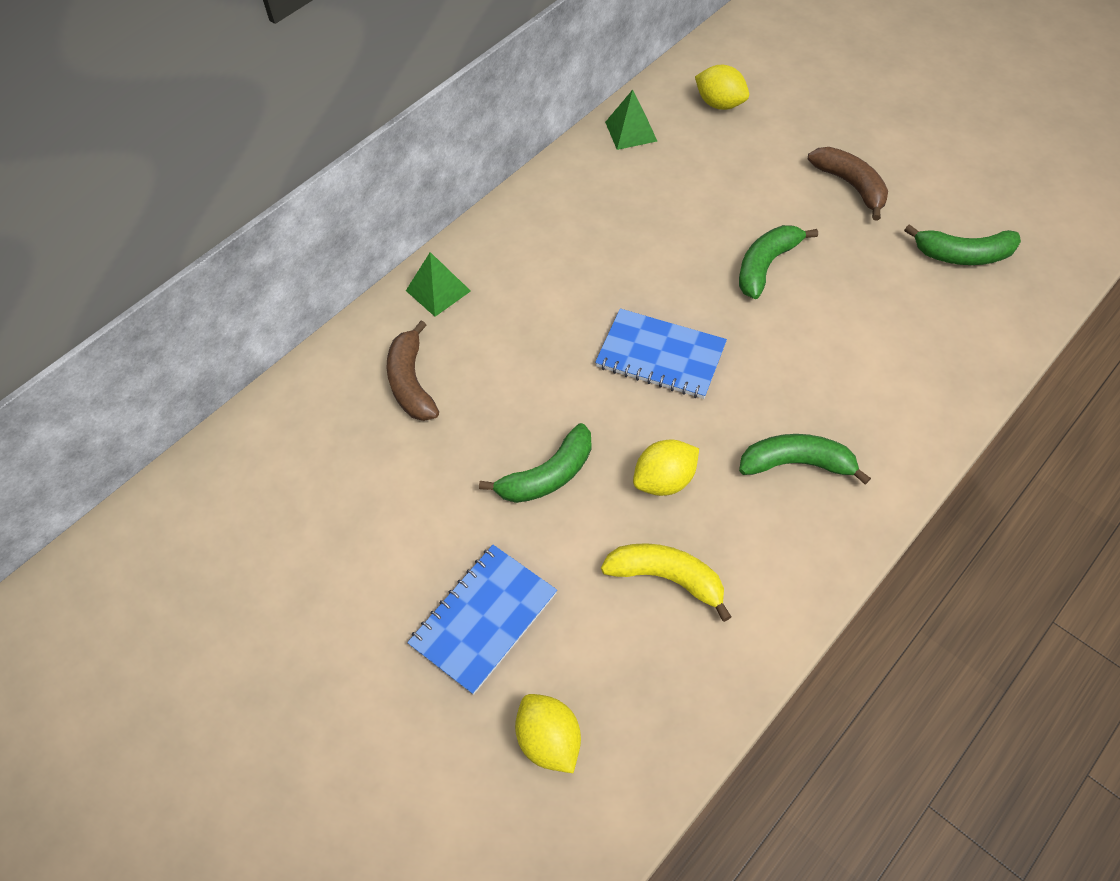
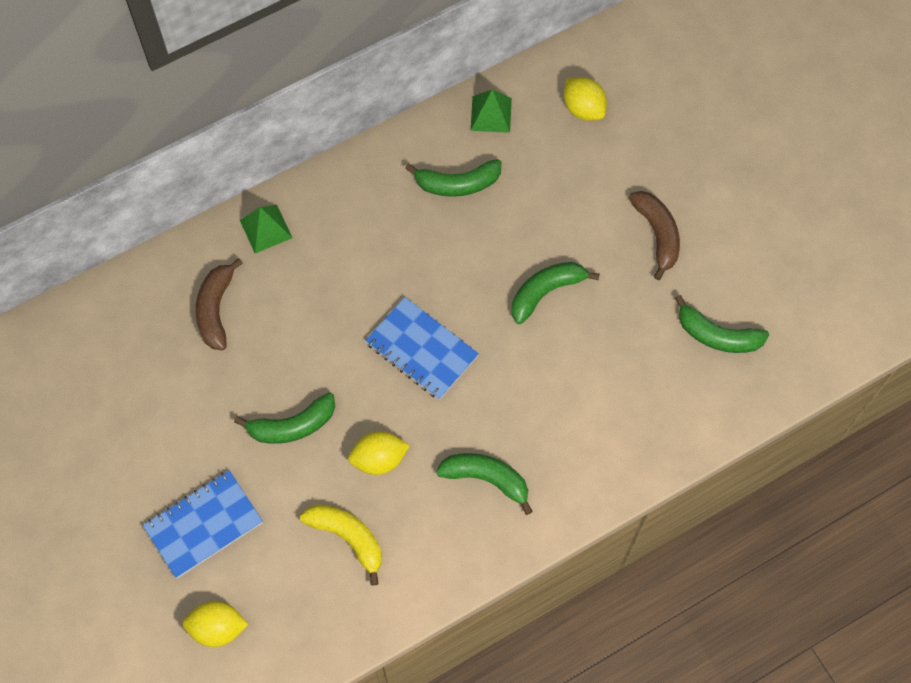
camera: 15 degrees right, 10 degrees up
yellow lemon [515,694,581,773] -> yellow lemon turned 75 degrees counterclockwise [182,601,248,647]
none -> green banana [405,159,501,197]

